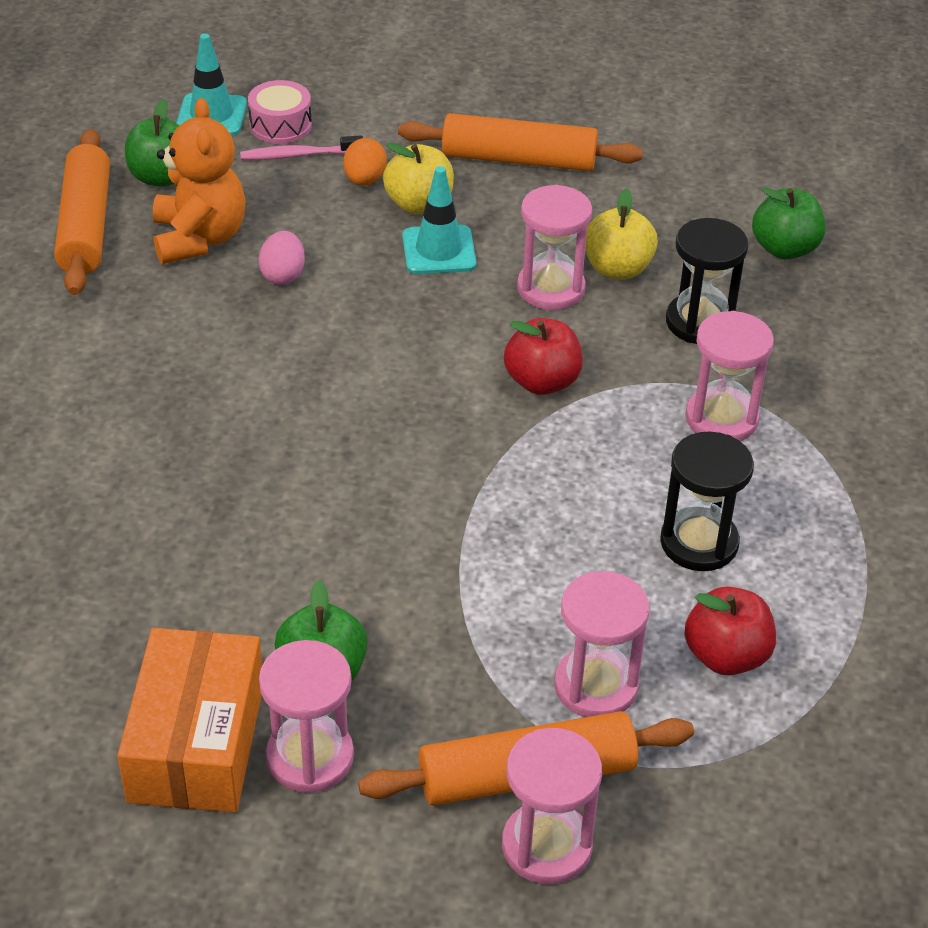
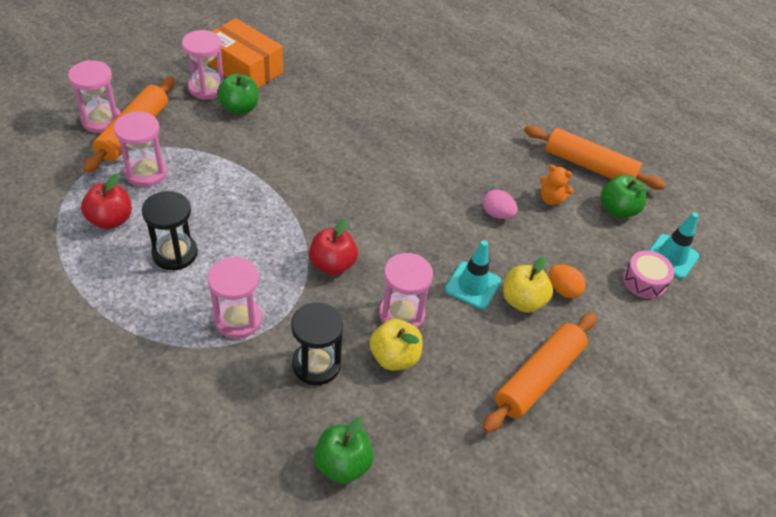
camera: 120 degrees right, 5 degrees up
orange teddy bear [153,98,246,264] -> orange teddy bear [540,165,574,205], size x0.53
pink toothbrush [240,135,363,160] -> none

